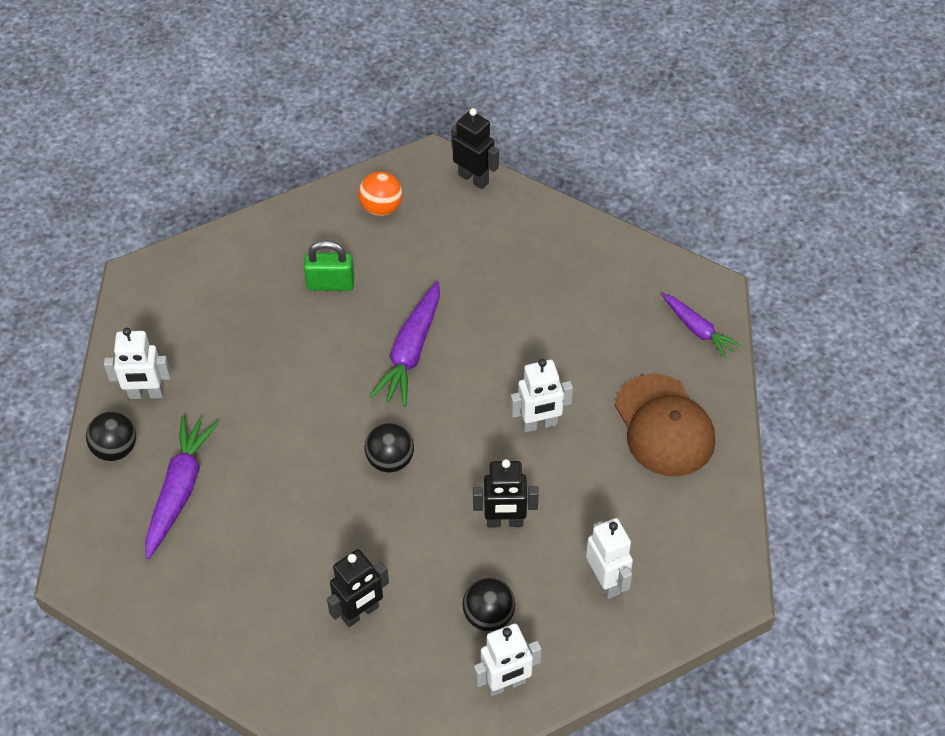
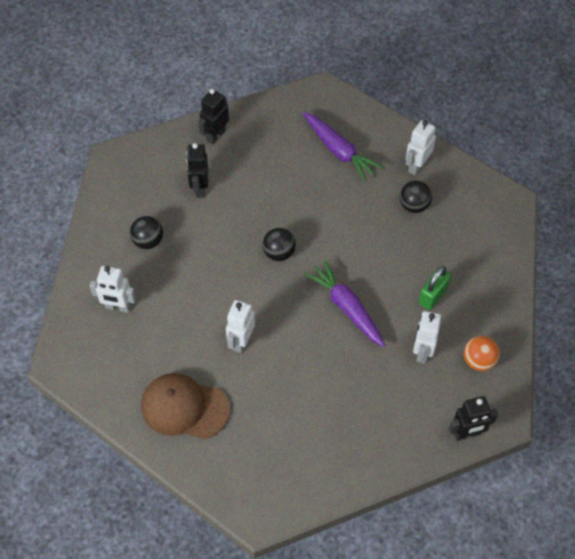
camera: 125 degrees right, 5 degrees up
black ball [86,412,136,461] -> black ball moved to [399,180,432,213]
black robot [473,459,539,528] -> black robot moved to [198,89,229,144]
white robot [474,623,542,696] -> white robot moved to [413,311,441,364]
purple carrot [662,293,740,358] -> none

